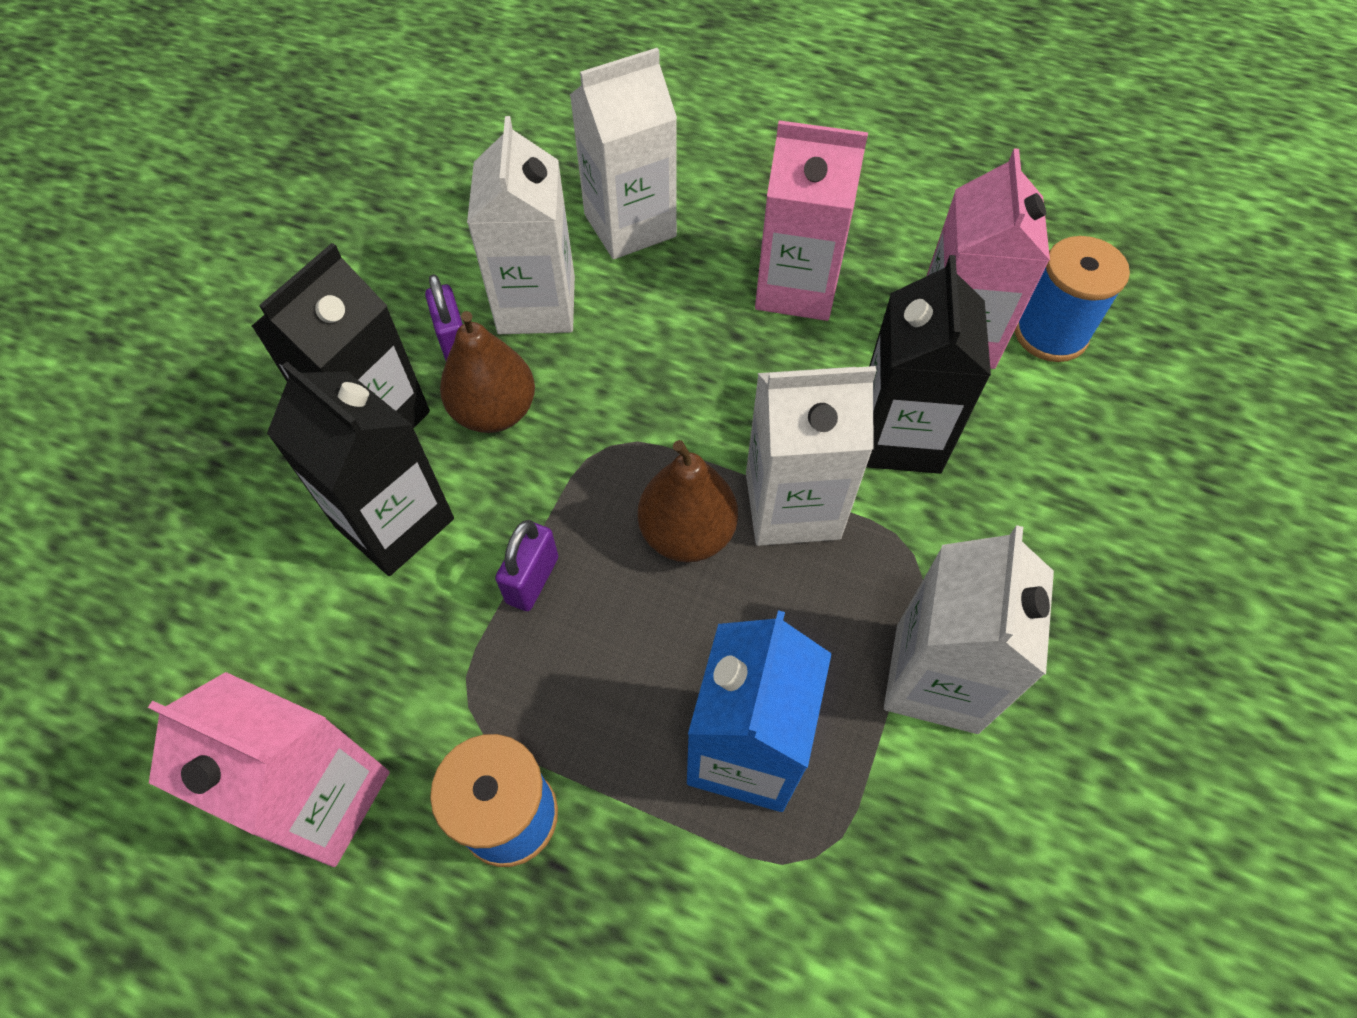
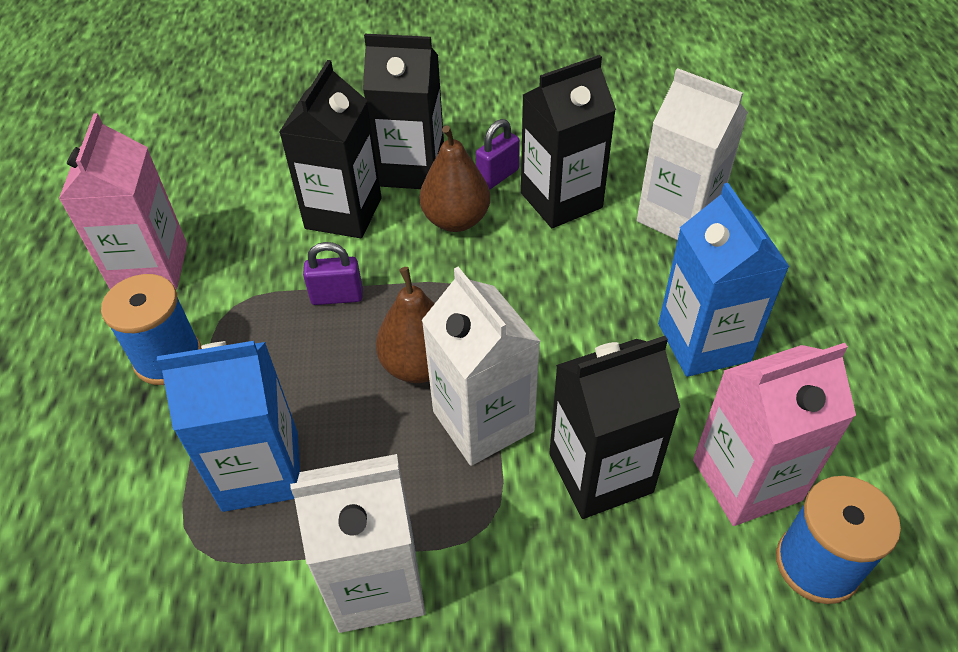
camera: 65 degrees right, 10 degrees down
white carton [467,116,575,334] -> black carton [521,55,616,228]
pink carton [755,120,868,321] -> blue carton [658,183,790,377]

